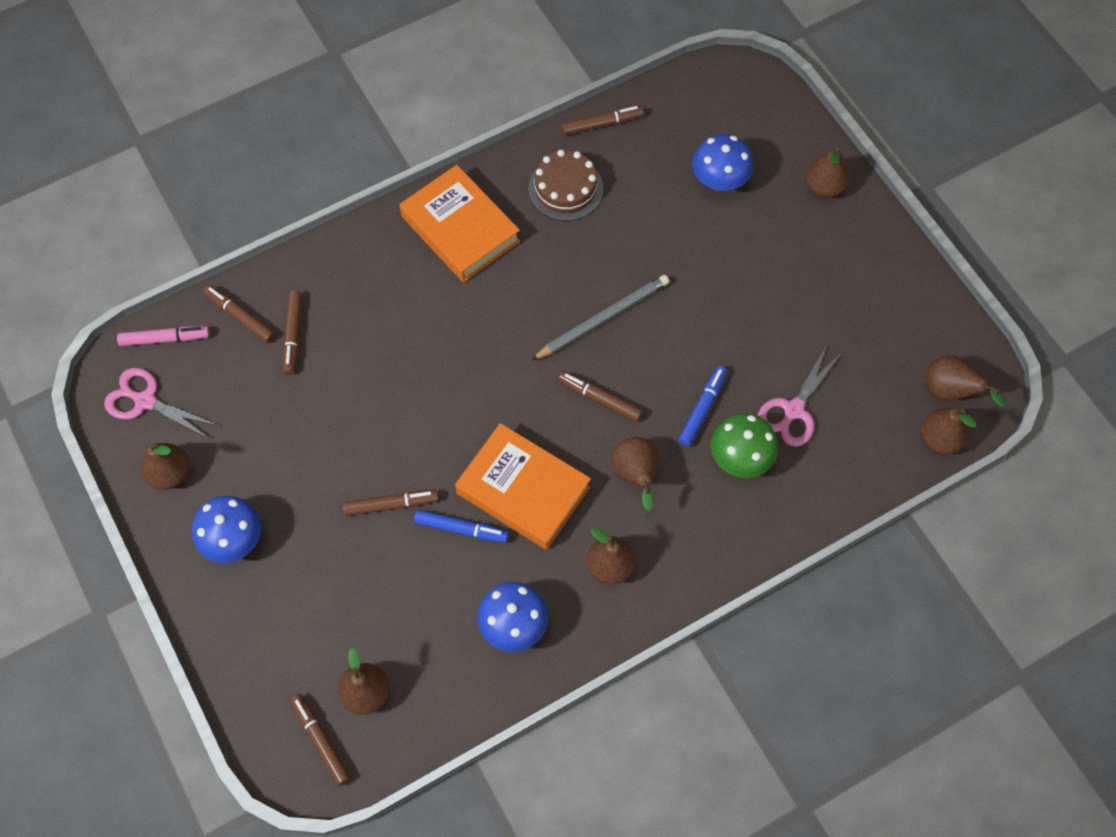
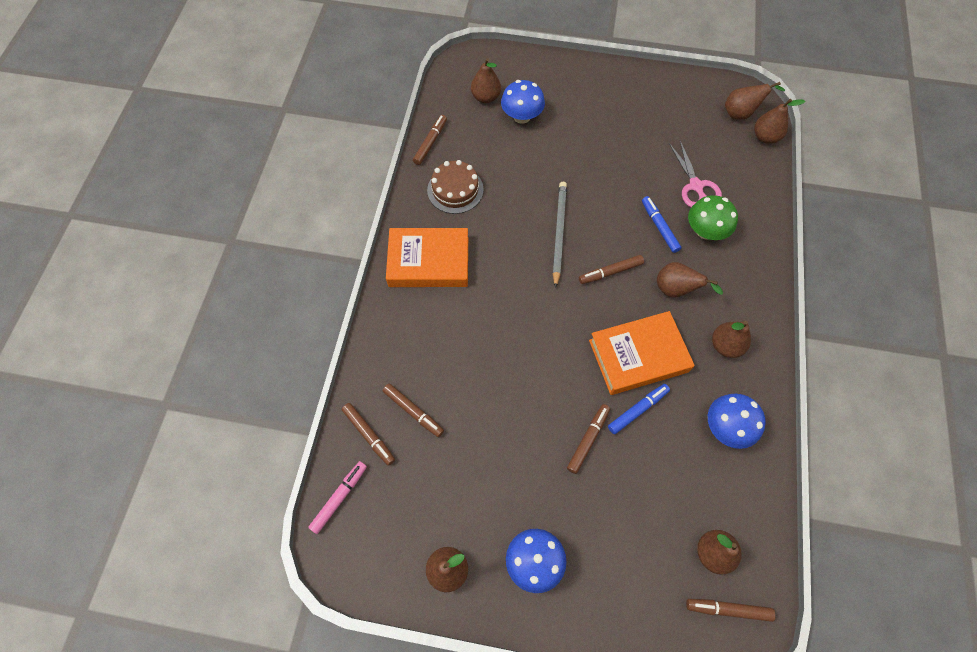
camera: 50 degrees left, 0 degrees up
pink scissors [104,368,219,439] -> none
brown marker [203,285,275,343] -> brown marker turned 120 degrees counterclockwise [342,403,395,466]
brown pear [805,147,849,198] -> brown pear moved to [471,58,501,103]

